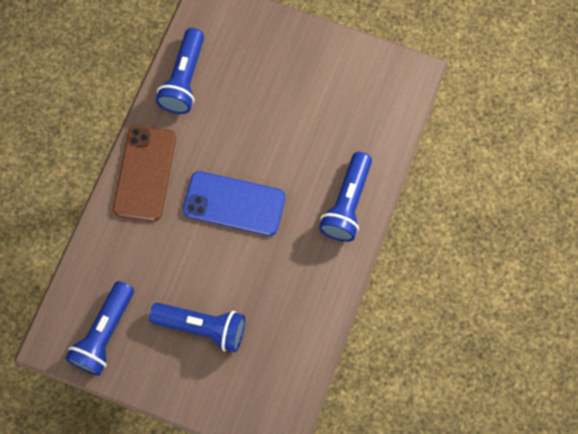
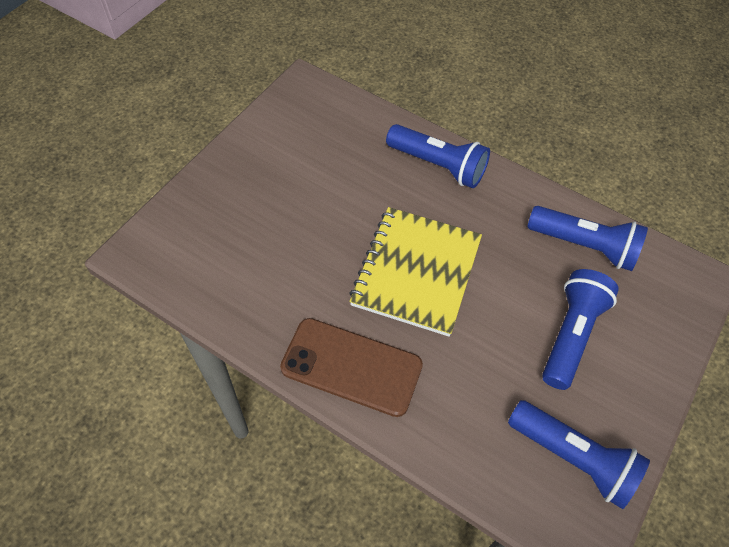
camera: 80 degrees left, 15 degrees down
blue flashlight [156,28,204,114] -> blue flashlight moved to [527,206,648,271]
blue phone [183,171,285,236] -> yellow notebook [349,207,482,337]

